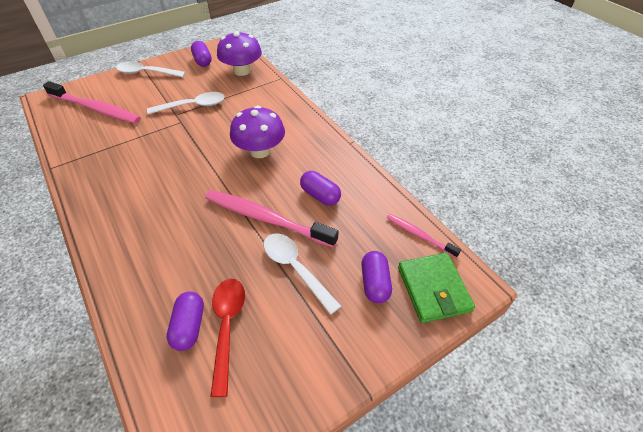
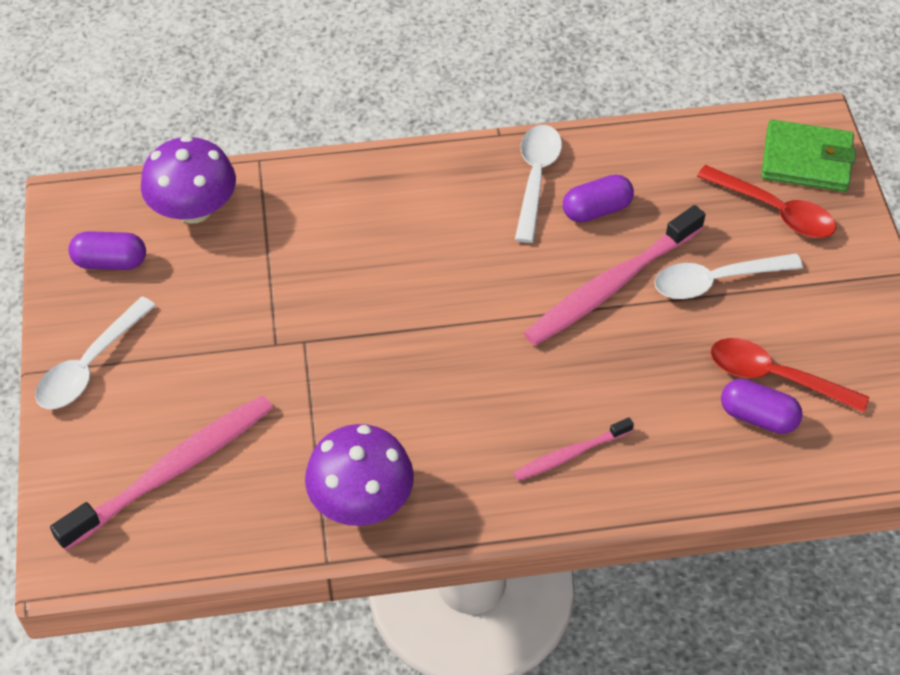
camera: 65 degrees left, 5 degrees up
white spoon [147,92,225,114] -> white spoon moved to [515,125,562,243]
purple mushroom [230,106,285,158] -> purple mushroom moved to [305,424,414,526]
purple capsule [361,251,392,303] -> red spoon [697,165,836,238]
pink toothbrush [386,214,461,258] -> pink toothbrush moved to [513,417,634,481]

